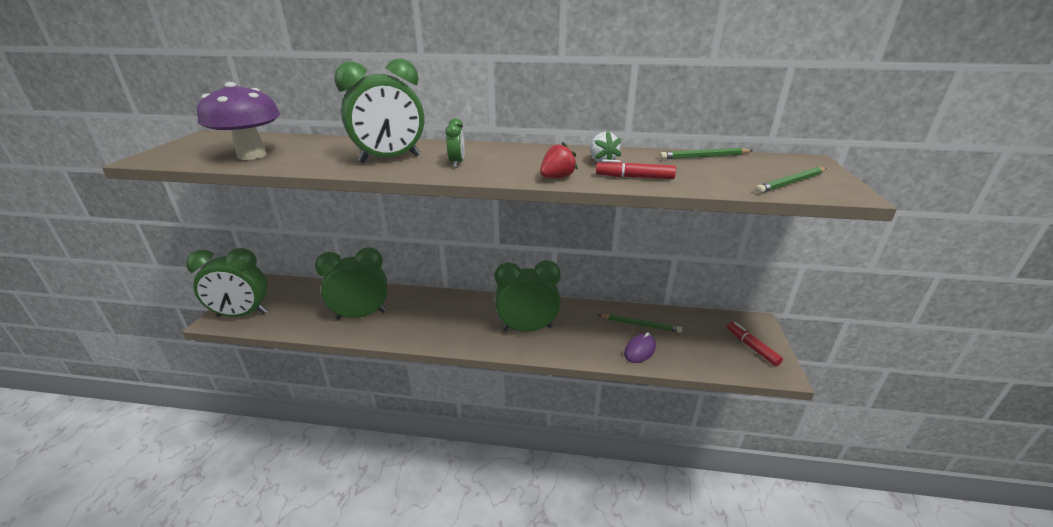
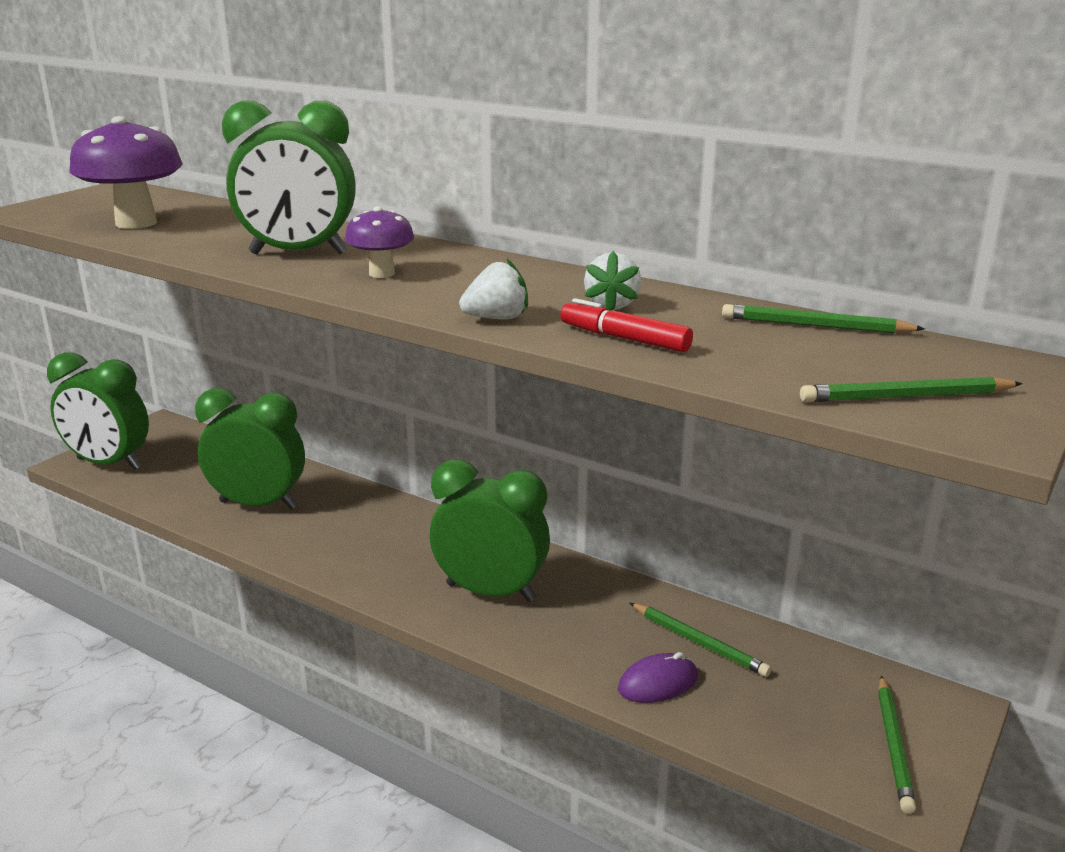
camera: 25 degrees right, 5 degrees down
green clock [445,118,465,168] -> purple mushroom [345,206,414,278]
red strawberry [540,142,578,178] -> white strawberry [459,259,528,319]
red marker [727,322,783,366] -> green pencil [878,675,916,814]

